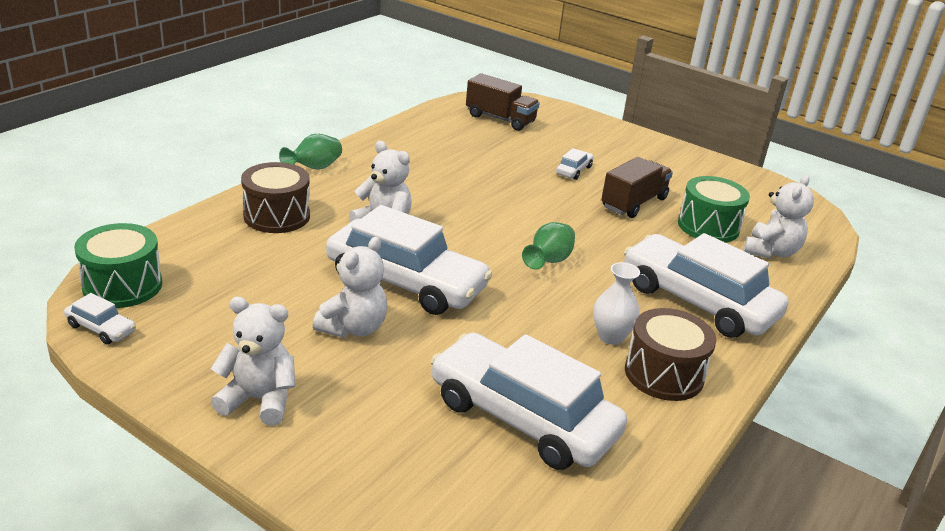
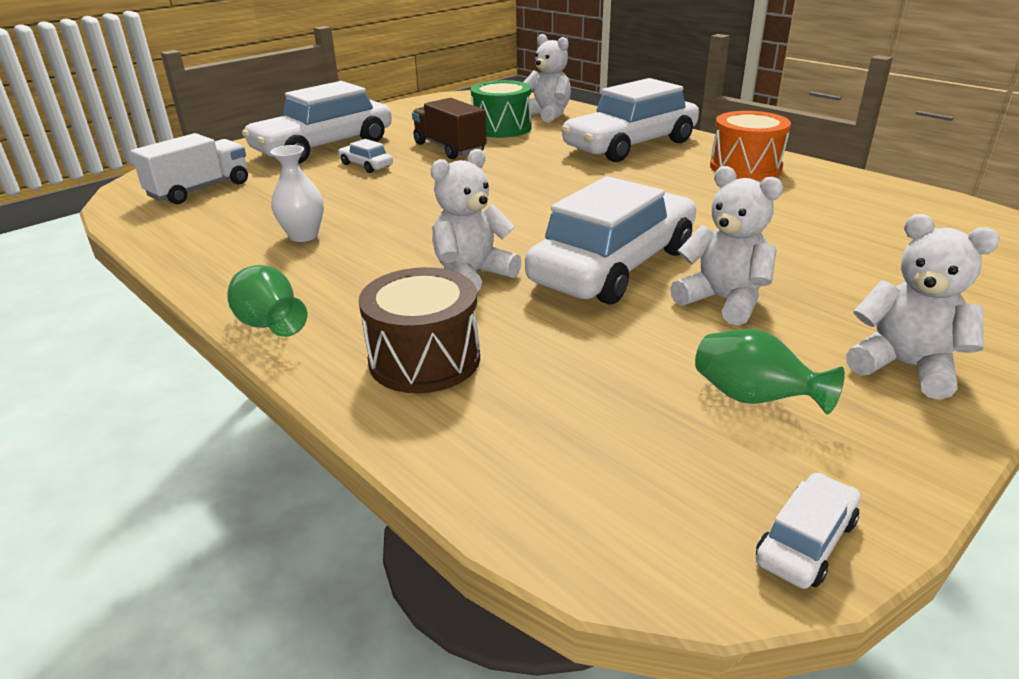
camera: 75 degrees left, 0 degrees up
green drum [74,223,162,308] -> none
white teddy bear [211,297,295,425] -> white teddy bear turned 105 degrees clockwise [846,214,1000,400]
white car [431,333,627,470] -> white car moved to [242,81,392,164]
brown truck [466,73,540,131] -> white truck [131,133,248,204]
green vase [522,222,575,270] -> green vase moved to [695,329,845,415]
white vase [593,262,640,345] -> white vase moved to [270,145,324,242]
brown drum [625,308,716,401] -> orange drum [710,111,791,180]

